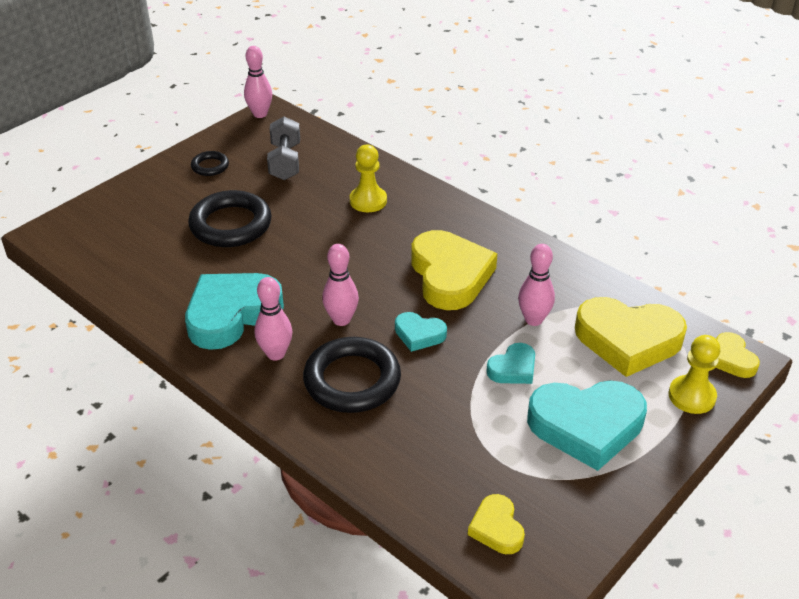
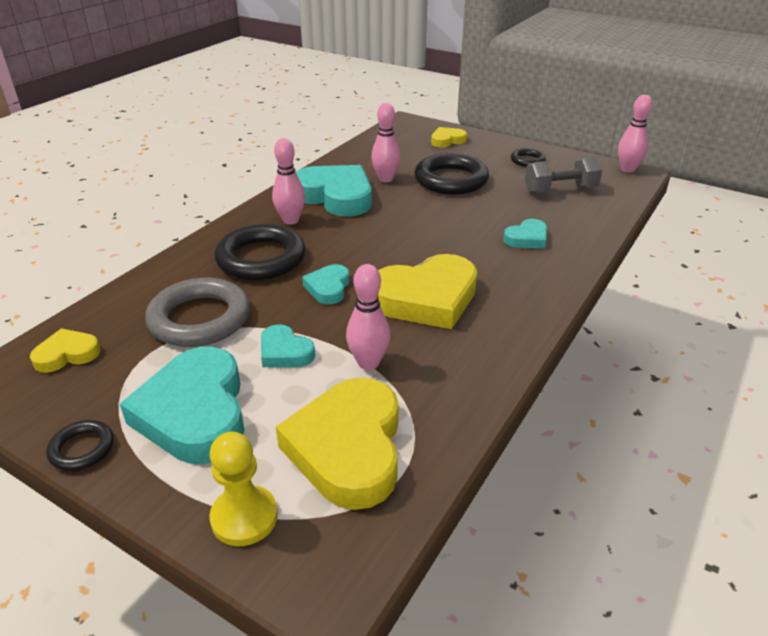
camera: 80 degrees right, 5 degrees down
pink bowling pin [322,244,359,326] -> pink bowling pin moved to [371,103,401,182]
yellow pawn [350,145,387,212] -> turquoise heart [503,219,547,249]
yellow heart [716,332,760,378] -> yellow heart moved to [431,127,467,147]
none -> black ring [46,420,114,471]
none -> grey ring [145,278,250,347]

